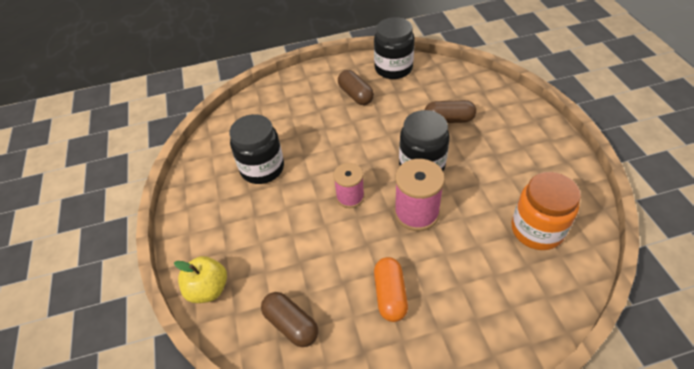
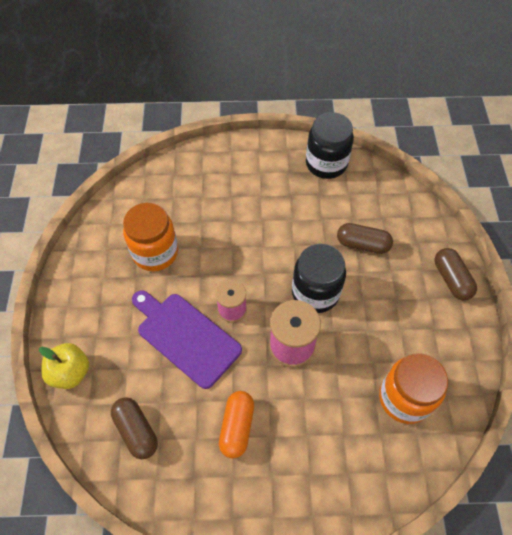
camera: 10 degrees right, 10 degrees up
black jar [230,114,284,184] -> orange jar [123,203,178,271]
brown capsule [338,70,374,105] -> brown capsule moved to [435,248,477,300]
none -> purple cutting board [132,290,242,389]

